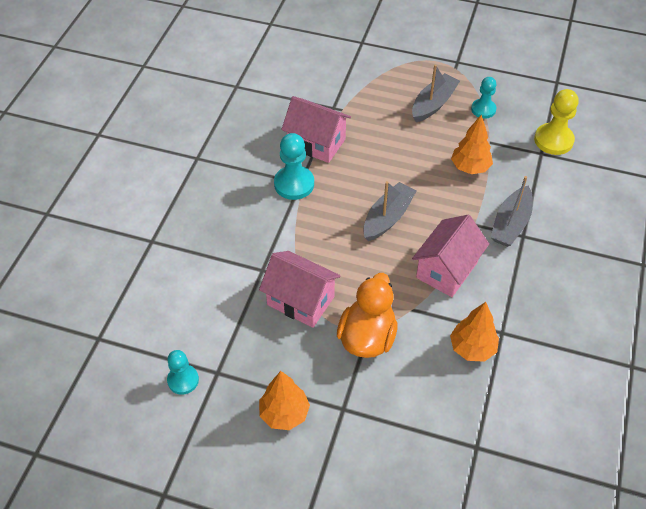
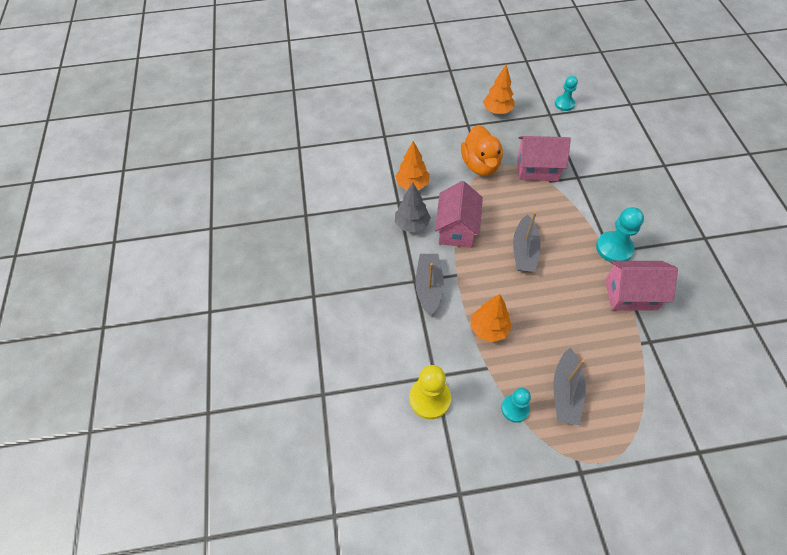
camera: 155 degrees right, 5 degrees up
none -> grey tree [395,183,431,232]

